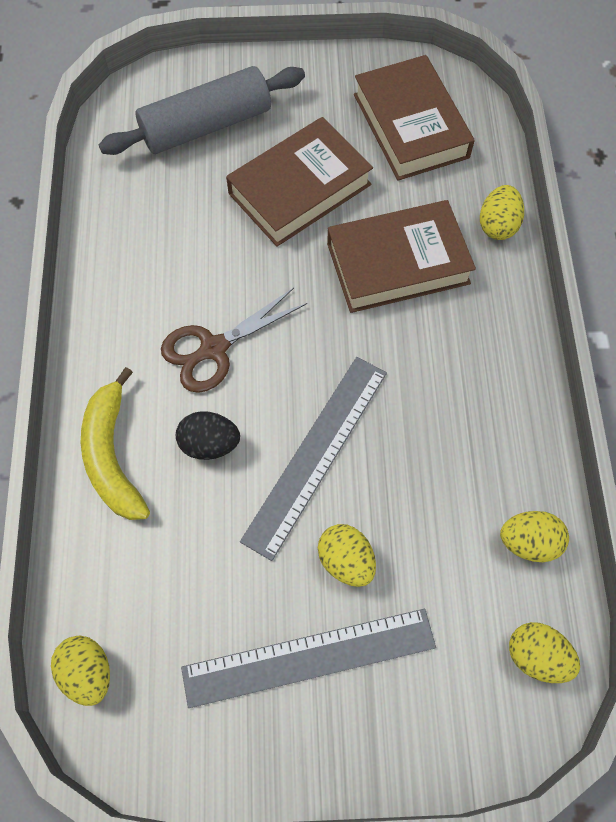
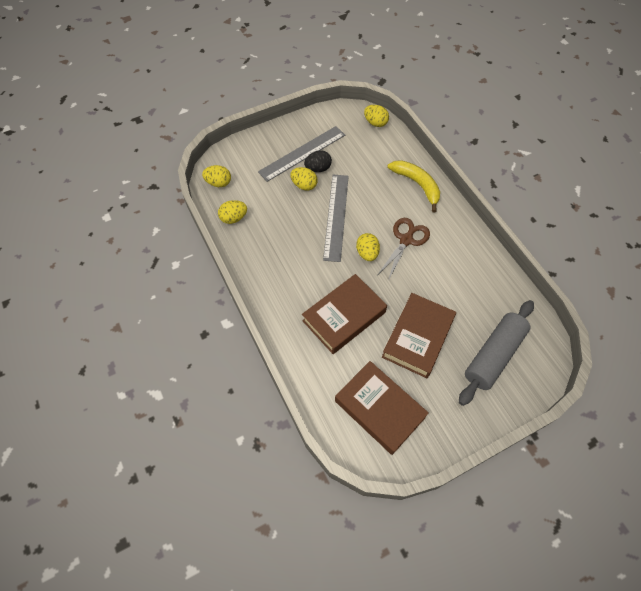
camera: 155 degrees right, 5 degrees down
black egg [176,411,240,460] -> black egg moved to [304,150,332,172]
yellow egg [480,185,524,240] -> yellow egg moved to [356,233,380,261]

